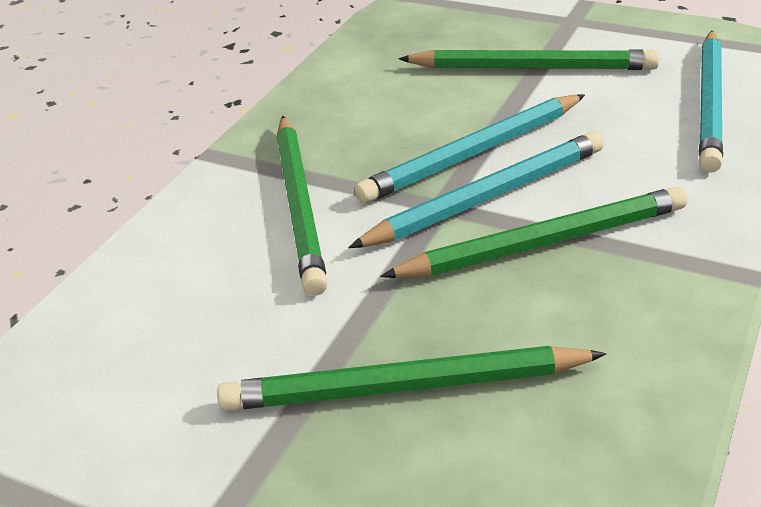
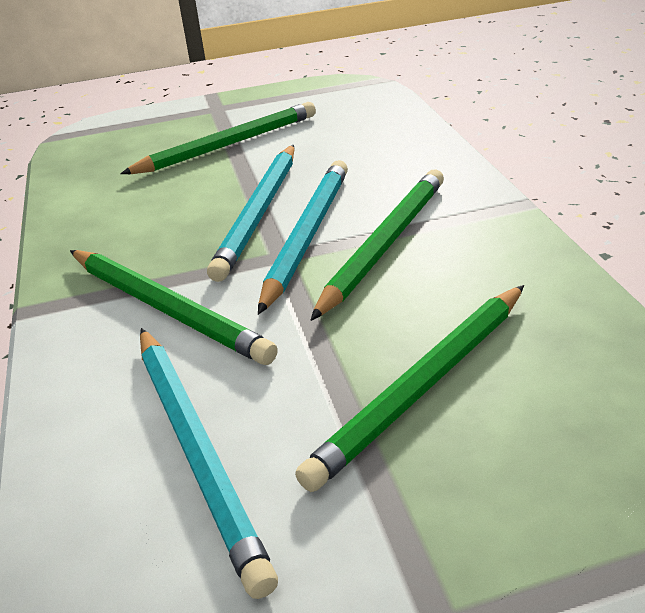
camera: 40 degrees left, 0 degrees up
turquoise pencil [699,30,723,173] -> turquoise pencil moved to [140,328,278,599]

